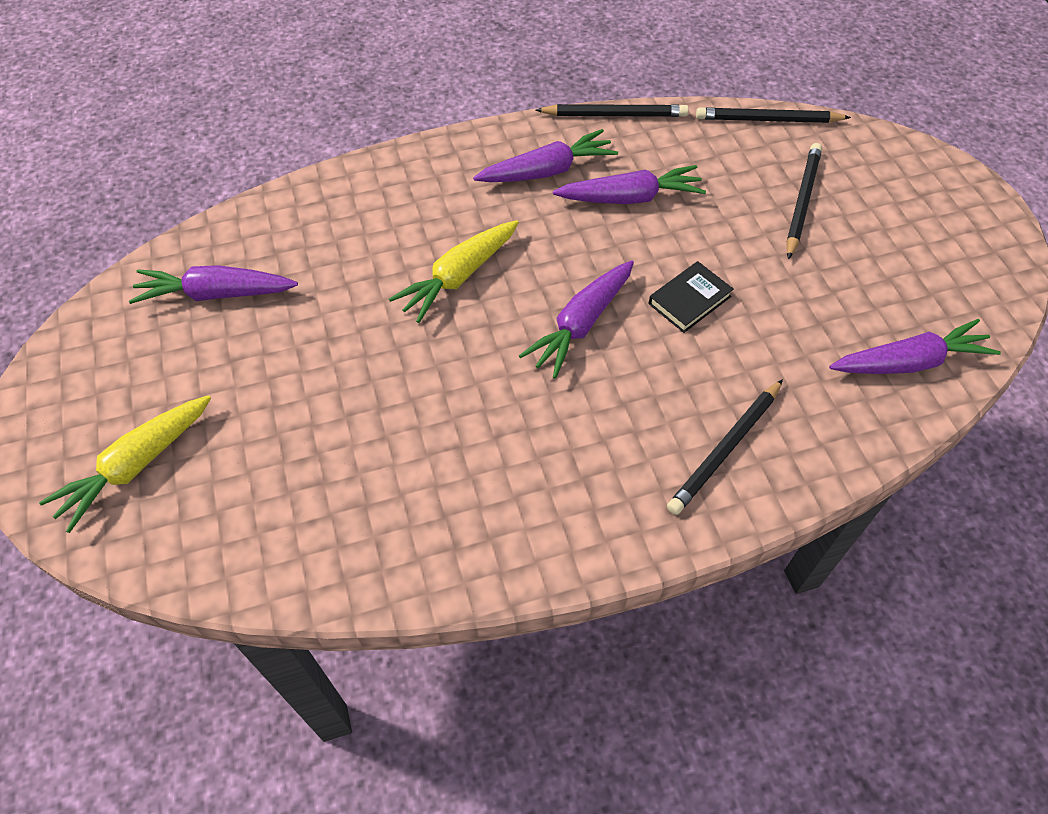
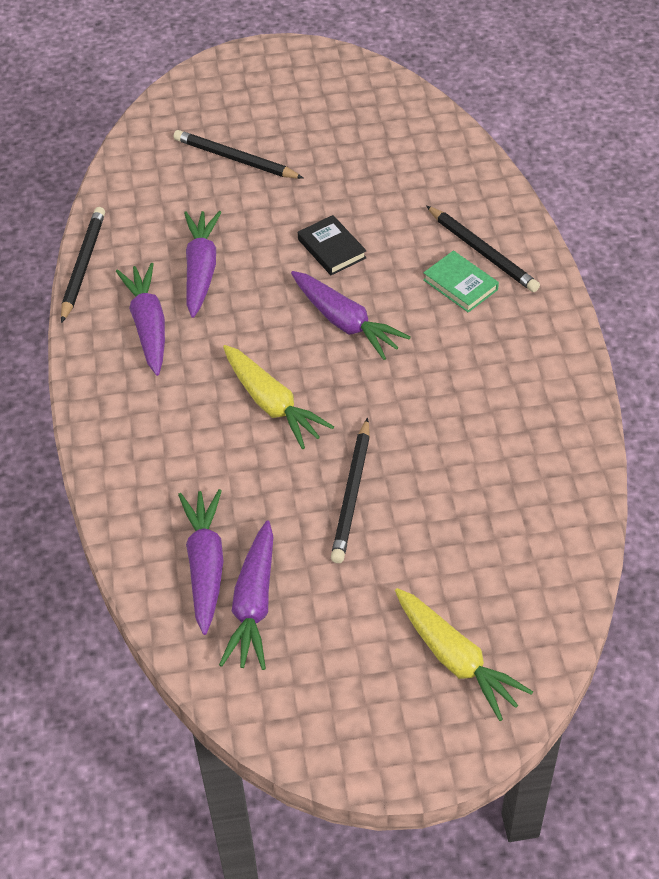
camera: 80 degrees left, 5 degrees down
black pencil [696,107,851,123] -> black pencil moved to [331,418,370,563]
purple carrot [829,319,1001,374] -> purple carrot moved to [178,489,223,635]
none -> green book [423,251,499,313]

